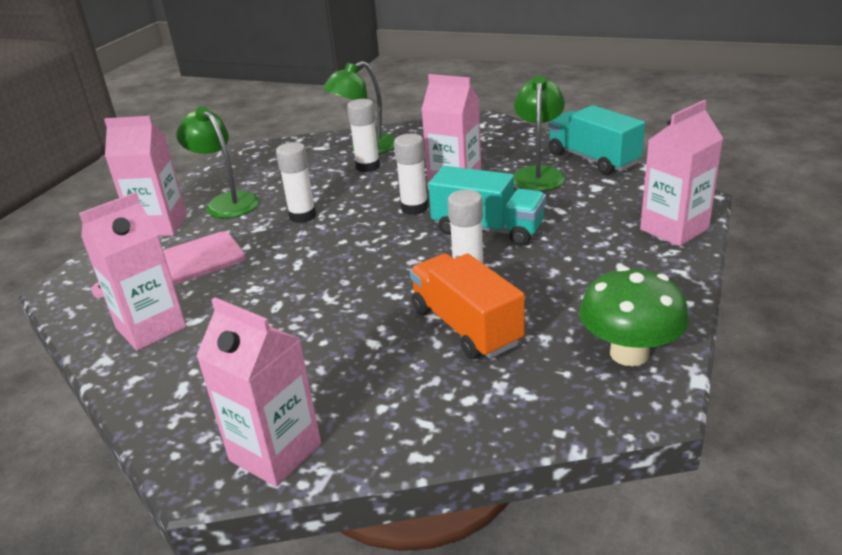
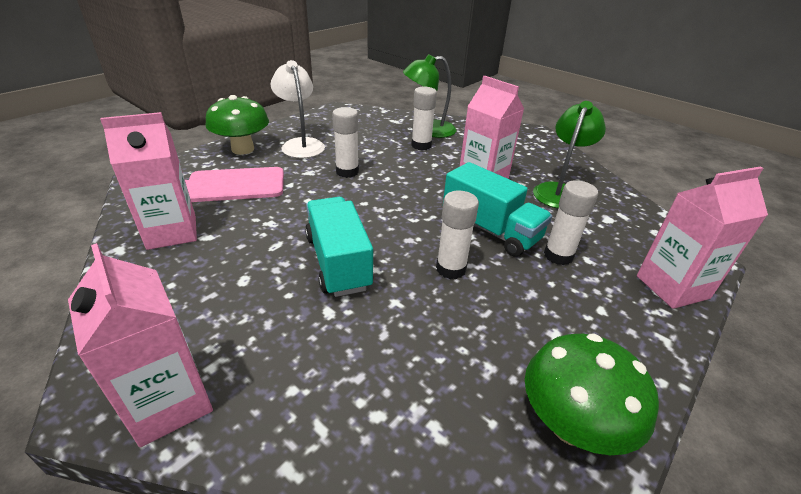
camera: 15 degrees right, 5 degrees up
pink carton [104,116,187,236] -> green mushroom [205,95,269,155]
green lamp [176,106,259,218] -> white lamp [271,60,325,158]
white glue stick [394,134,428,215] -> white glue stick moved to [544,180,598,265]
orange truck [410,254,525,359] -> none
turquoise truck [548,105,645,175] -> turquoise truck moved to [305,197,373,297]

